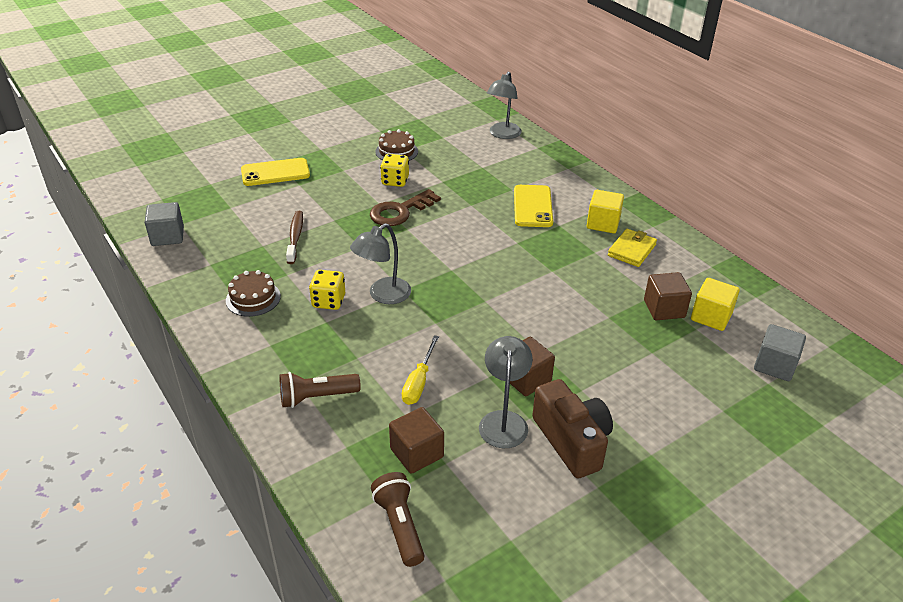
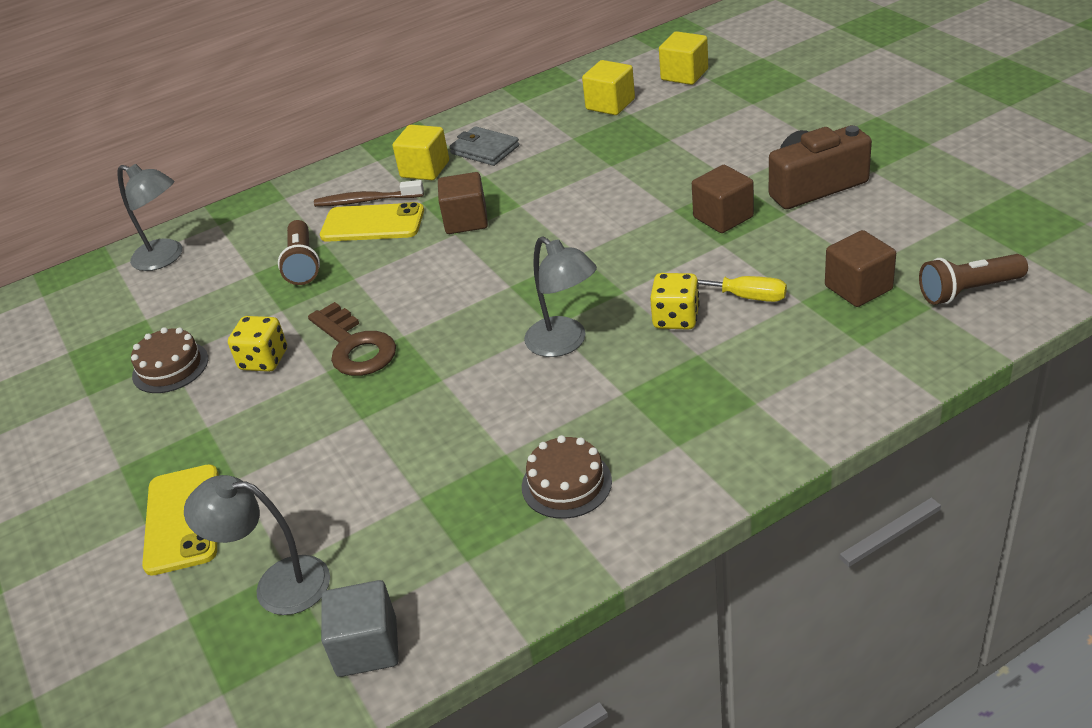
camera: 80 degrees left, 0 degrees up
brown flashlight [280,372,361,408] -> brown flashlight moved to [278,220,320,285]
brown toothbrush [286,211,303,264] -> brown toothbrush moved to [314,180,424,207]
yellow dice [309,270,345,310] -> yellow dice moved to [650,273,700,330]
grey lamp [479,336,533,448] -> grey lamp moved to [184,475,330,615]
yellow wallet [608,229,657,267] -> grey wallet [449,126,519,166]
brown cube [644,272,692,320] -> brown cube moved to [438,172,488,234]
grey cube [754,324,806,381] -> yellow cube [659,31,708,85]

